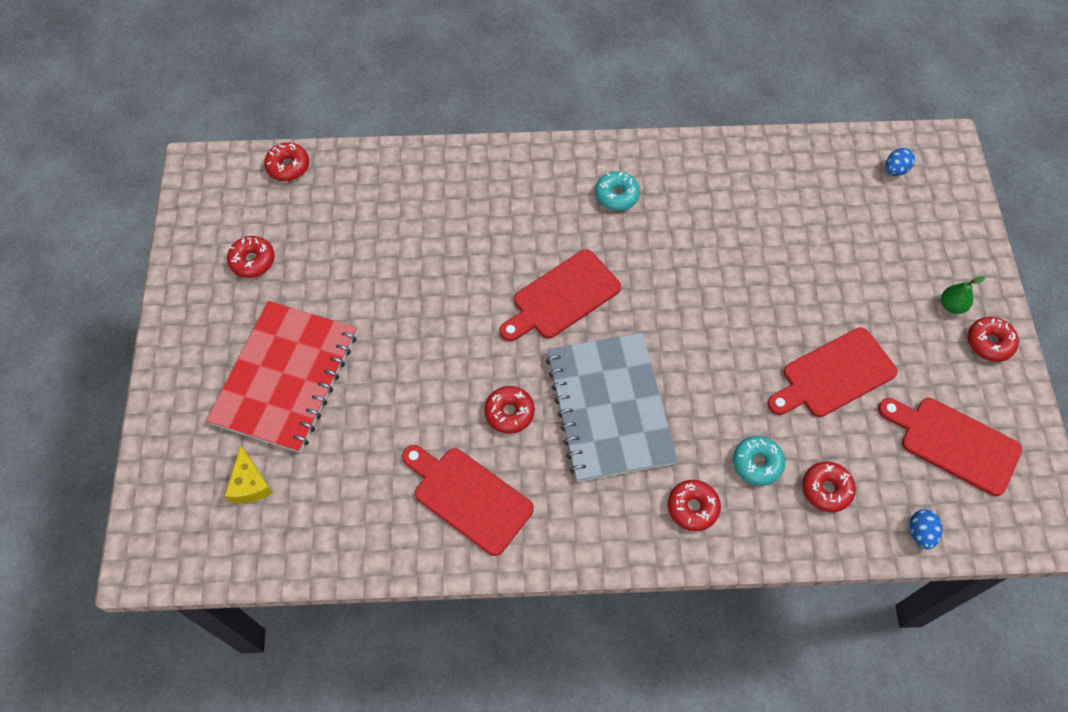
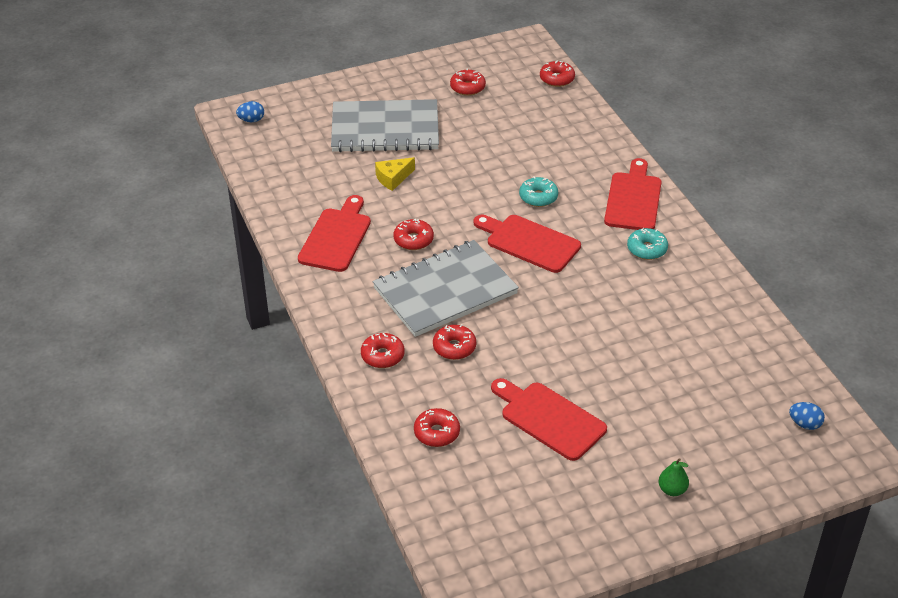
camera: 70 degrees right, 20 degrees down
red notebook [206,301,357,453] -> grey notebook [331,99,439,152]
yellow cheese [225,446,273,503] -> yellow cheese moved to [375,157,415,191]
turquoise donut [733,436,785,486] -> turquoise donut moved to [519,176,558,207]
red cutting board [878,398,1022,496] -> red cutting board moved to [604,158,661,230]
blue egg [910,509,942,550] -> blue egg moved to [236,101,264,122]
red donut [968,317,1019,362] -> red donut moved to [433,324,476,360]

